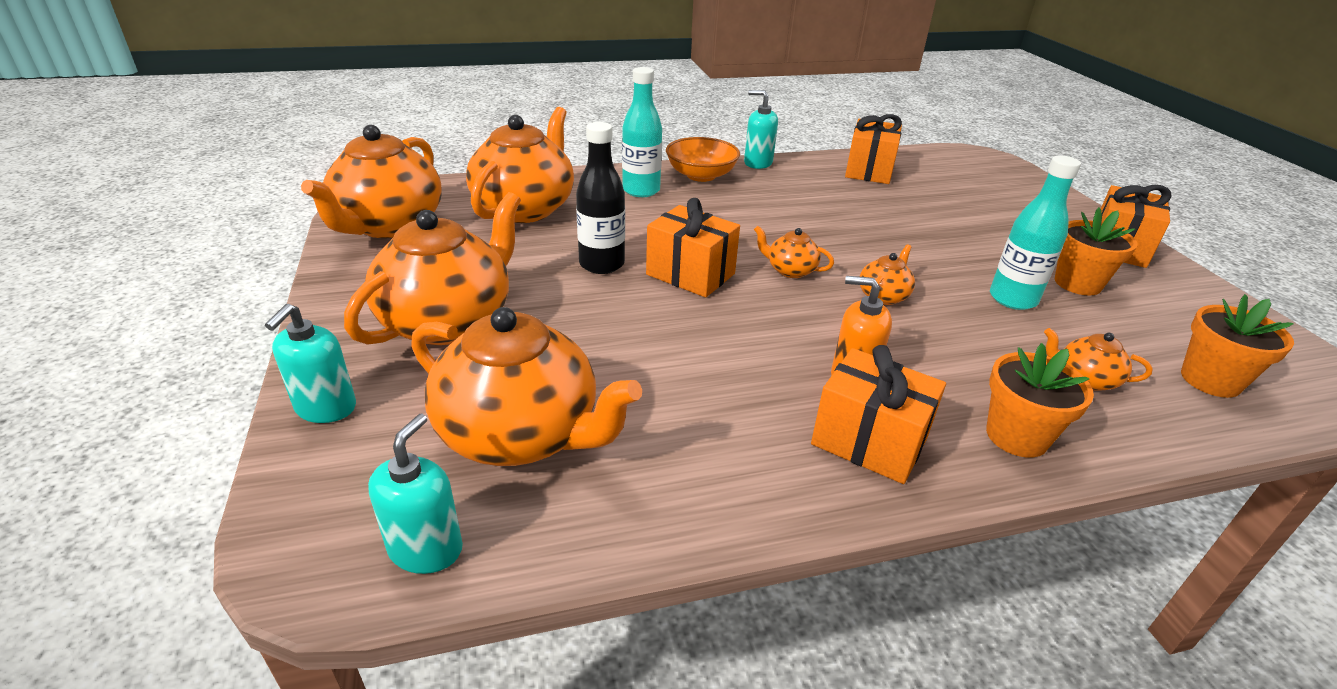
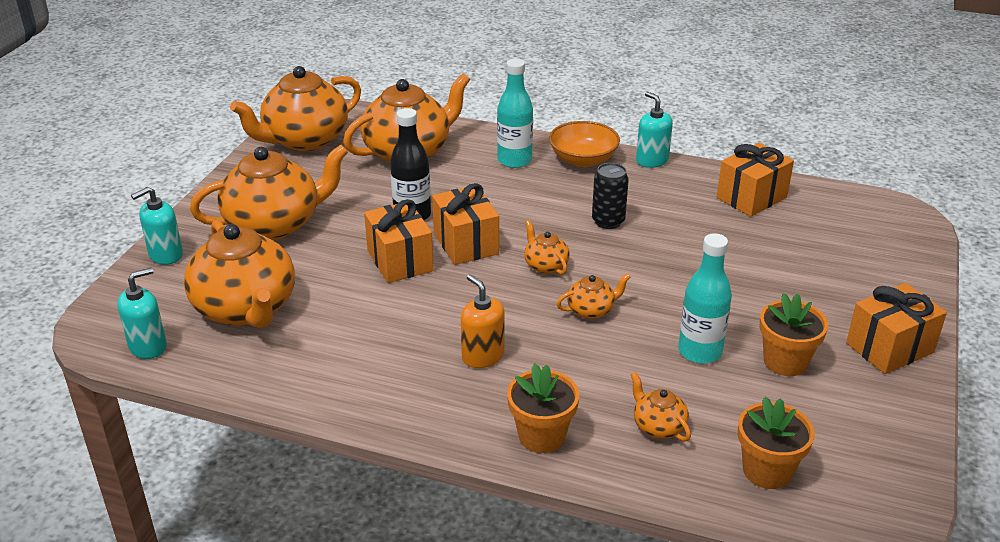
camera: 35 degrees right, 0 degrees up
orange gift [811,345,946,484] -> orange gift moved to [364,199,434,283]
none -> black can [592,163,629,229]

